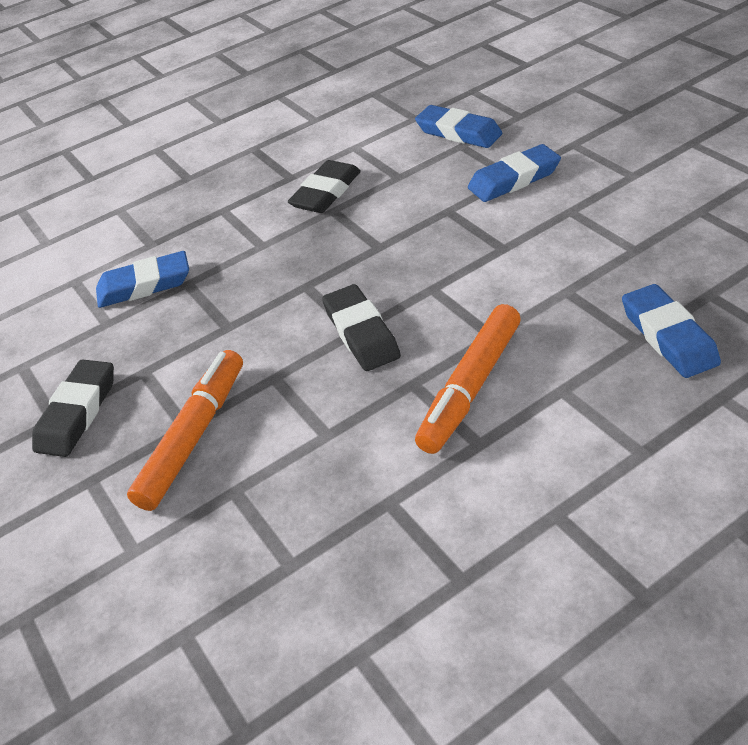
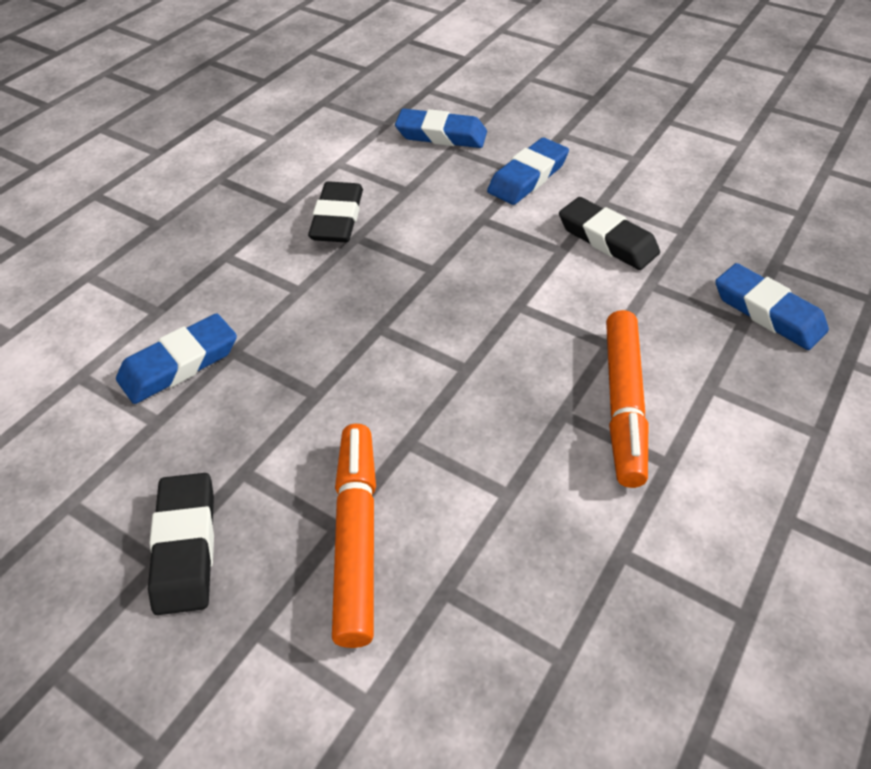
camera: 30 degrees left, 5 degrees up
black eraser [322,284,401,371] -> black eraser moved to [559,197,660,270]

